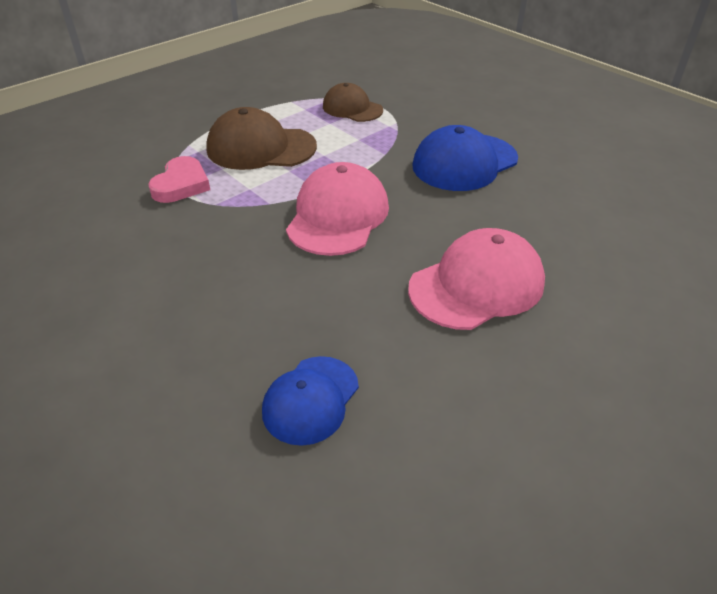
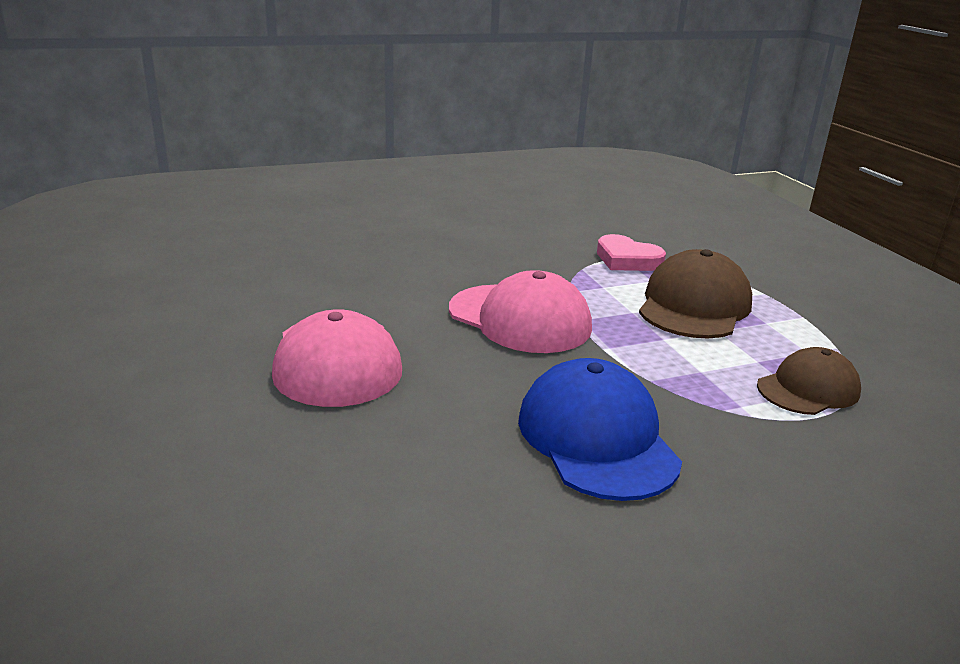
camera: 110 degrees right, 15 degrees down
blue cap [262,356,359,446] -> none

